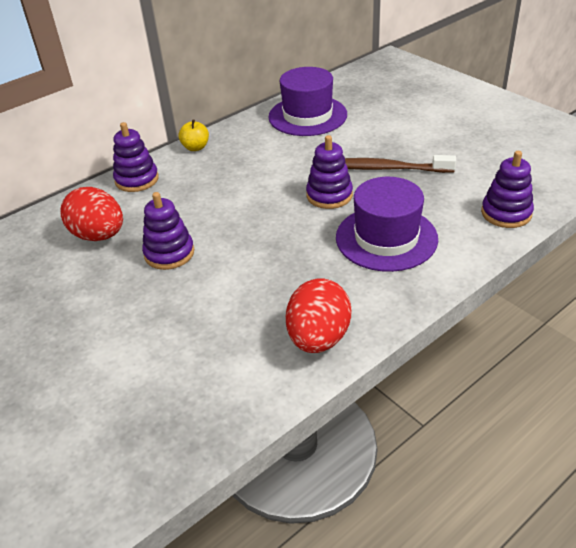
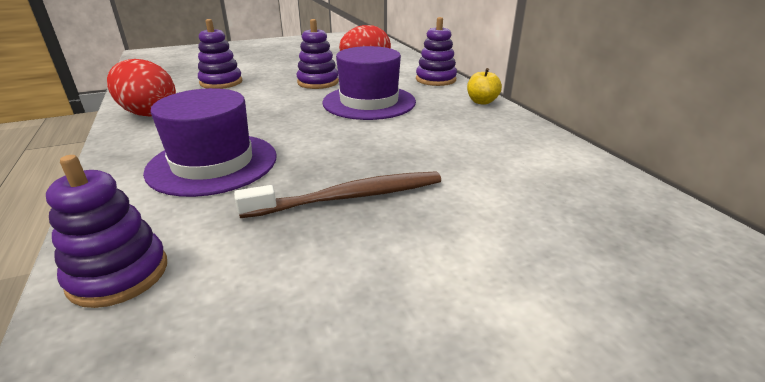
camera: 105 degrees right, 10 degrees down
purple hat [268,67,347,136] -> purple hat moved to [322,46,416,120]
purple stacking toy [306,135,353,209] -> purple stacking toy moved to [198,19,242,89]
brown toothbrush [345,155,456,173] -> brown toothbrush turned 45 degrees clockwise [234,171,441,218]

